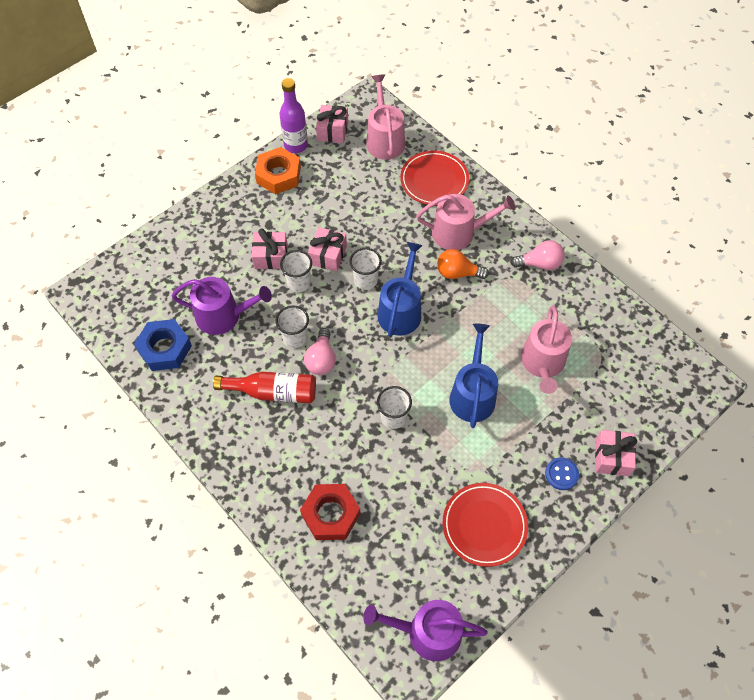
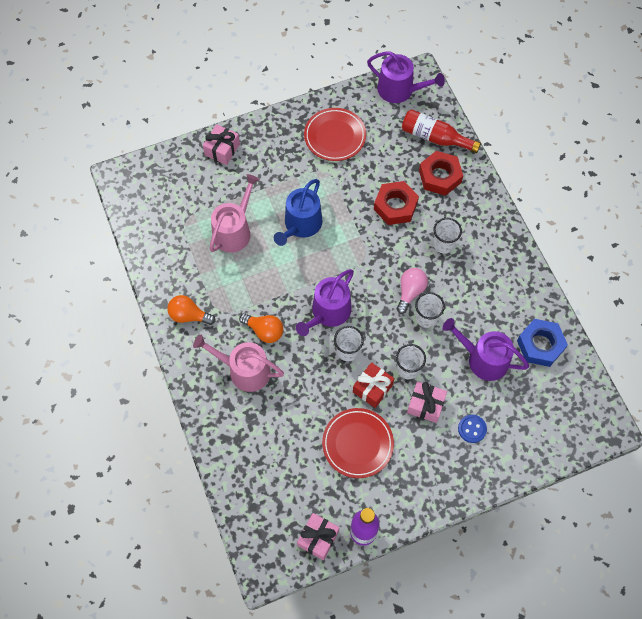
camera: 160 degrees left, 5 degrees up
red bottle [213,372,316,403] -> red bottle moved to [402,109,481,153]
orange nut [255,147,301,194] -> none
pink gift [308,227,347,271] -> red gift [353,362,395,408]
pink watering can [366,74,405,160] -> none
white cup [377,386,412,429] -> white cup moved to [433,218,462,254]
blue watering can [378,242,423,337] -> purple watering can [296,269,354,336]
red plate [400,151,469,206] -> red plate moved to [322,408,394,478]
pink light bulb [511,240,564,270] -> orange light bulb [167,295,216,325]
blue button [545,457,579,490] -> blue button moved to [458,415,487,443]
none -> red nut [374,181,419,225]

